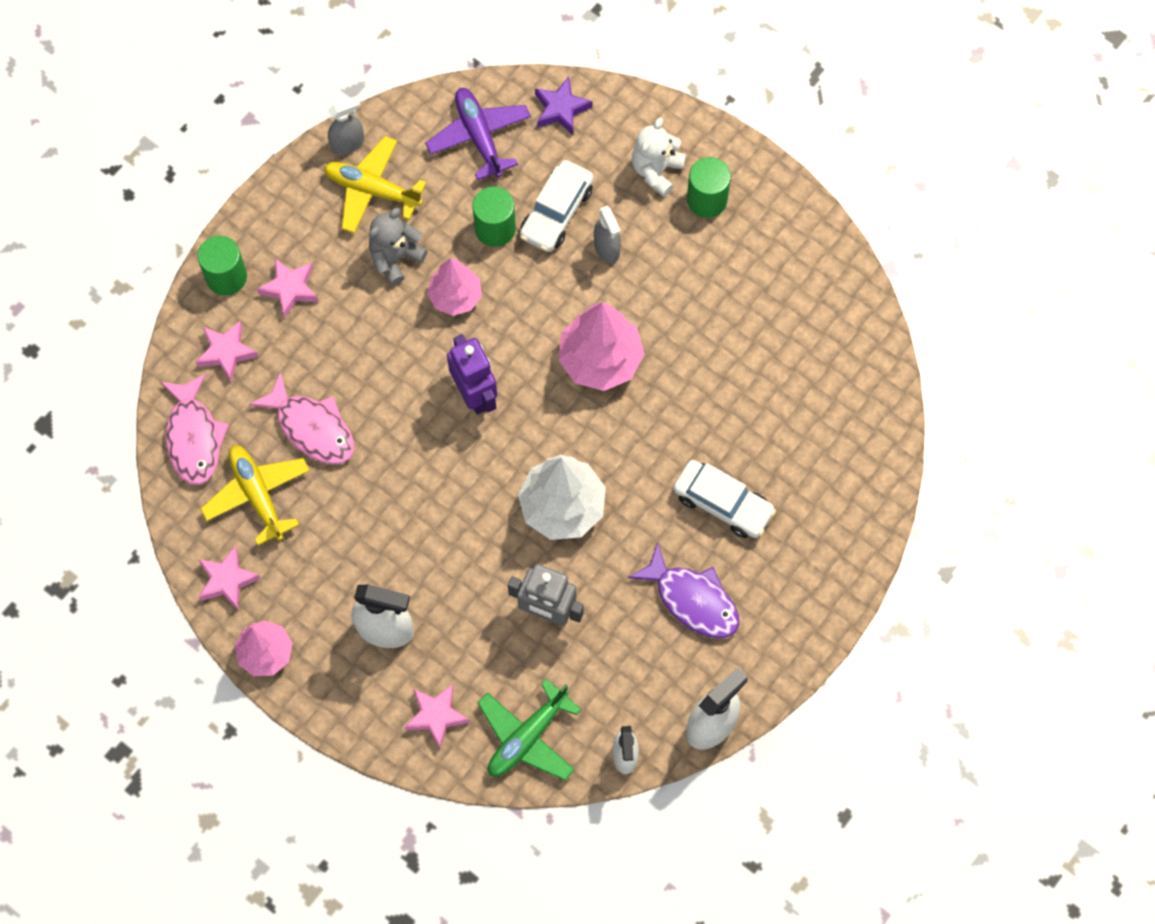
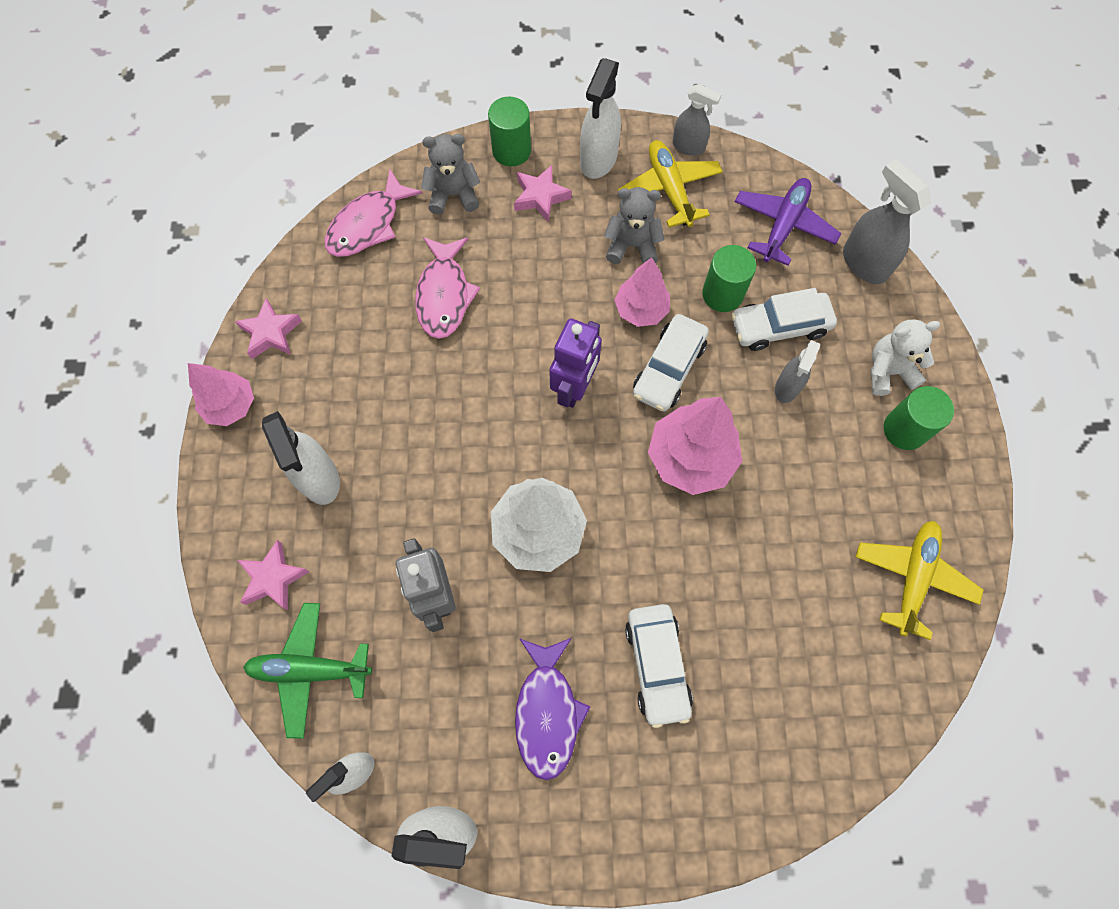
camera: 50 degrees right, 0 degrees up
pink star [196,321,258,382] -> grey teddy bear [421,134,480,215]
yellow plane [201,445,310,545] -> yellow plane moved to [855,521,984,640]
purple star [535,76,592,135] -> grey spray bottle [843,159,931,284]
none -> white spray bottle [580,58,621,179]
none -> white car [633,314,709,412]

